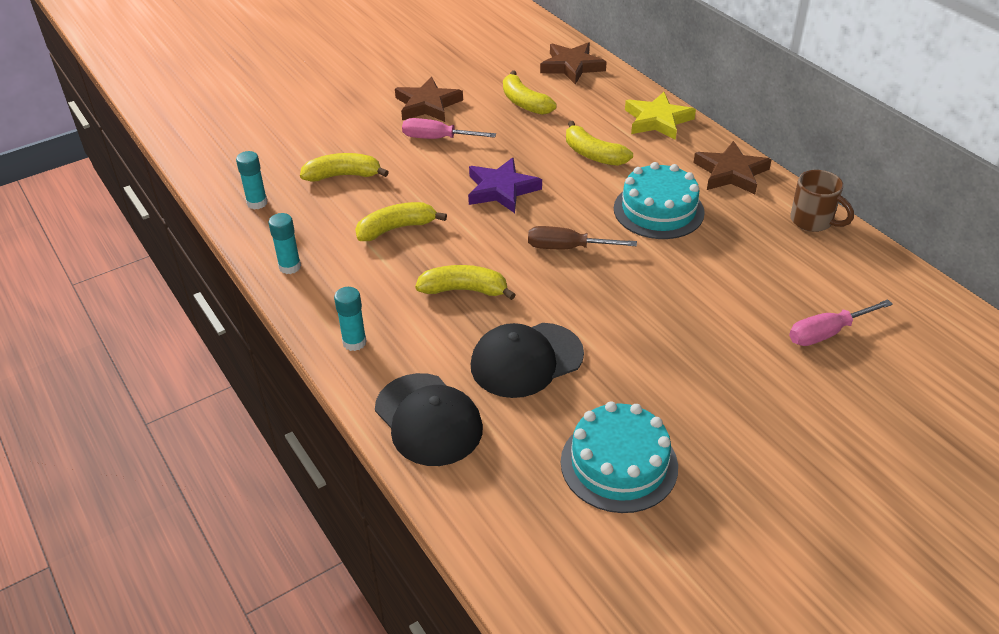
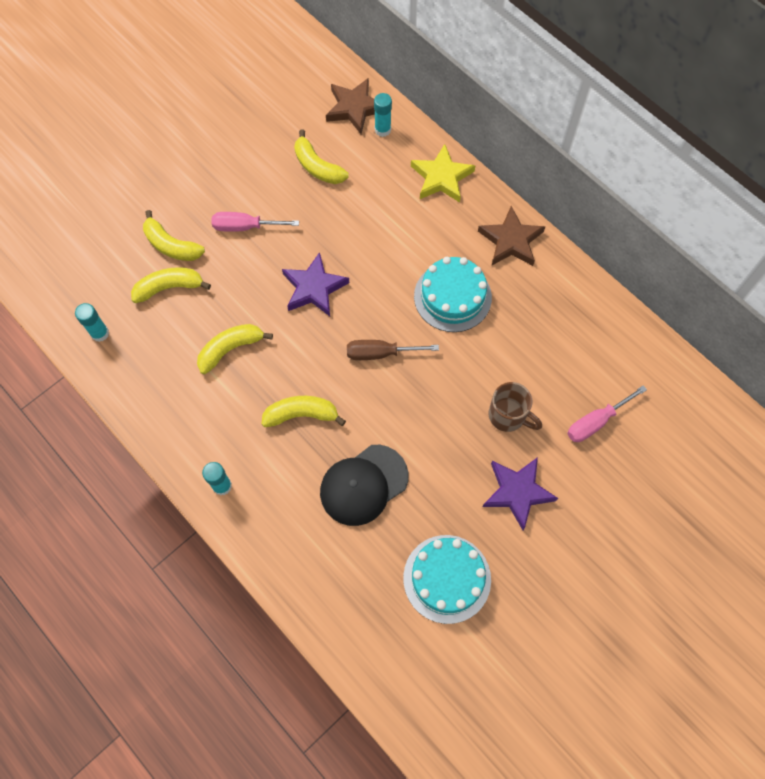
camera: 10 degrees left, 25 degrees up
turquoise glue stick [269,213,301,274] -> turquoise glue stick moved to [374,93,392,137]
black cap [375,373,483,466] -> none
brown star [395,77,463,122] -> none
yellow banana [566,121,633,166] -> yellow banana moved to [143,210,205,261]
brown mug [790,170,854,232] -> brown mug moved to [489,382,542,432]
none -> purple star [482,457,558,530]

